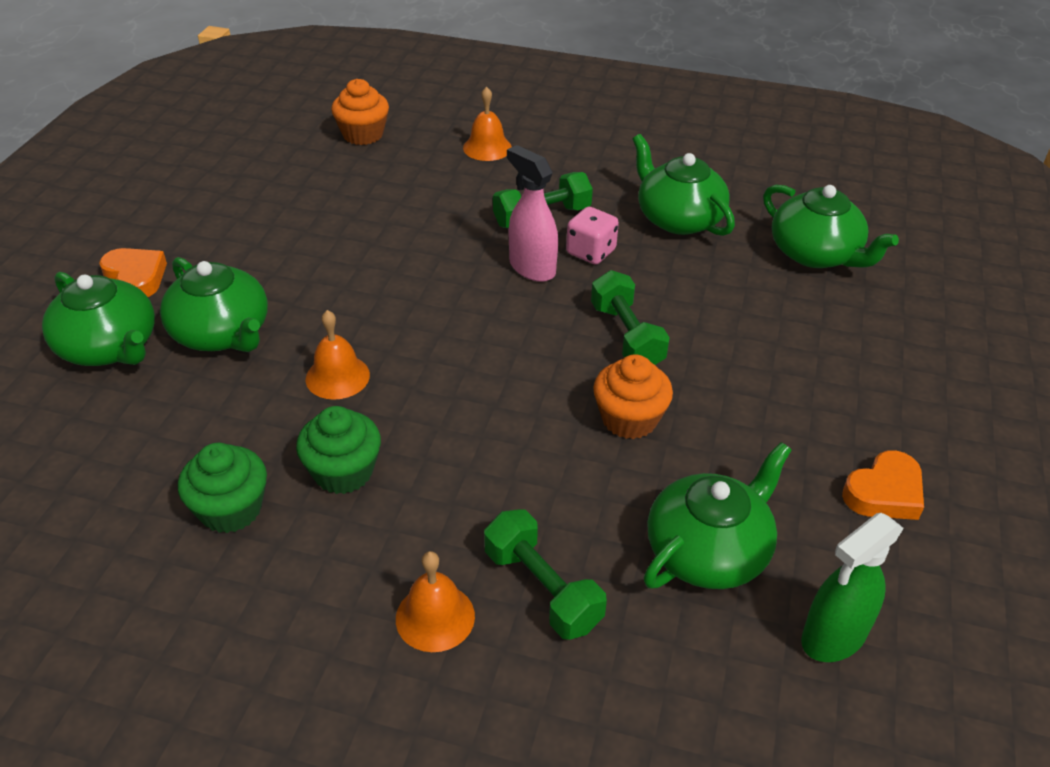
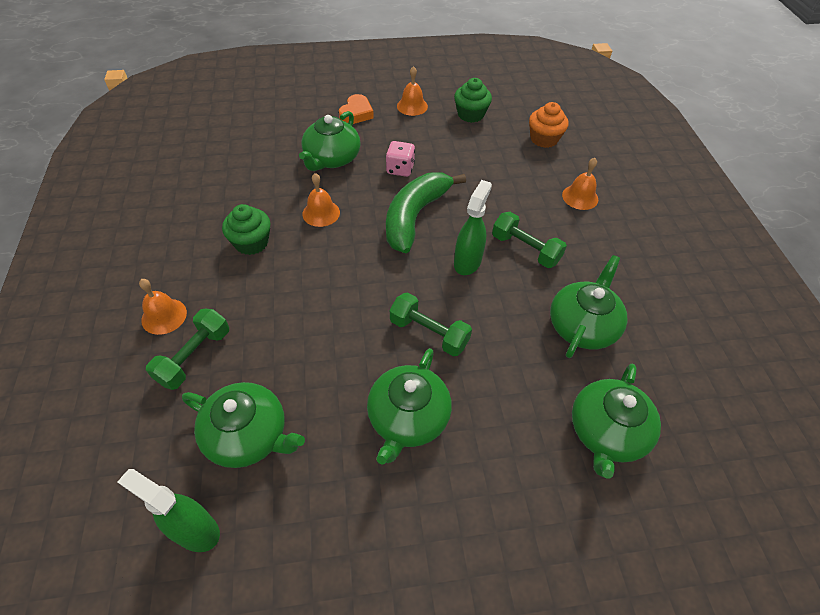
camera: 65 degrees right, 10 degrees up
green teapot [42,272,155,366] -> green teapot moved to [367,348,452,464]
green cupcake [178,443,267,533] -> green cupcake moved to [454,78,492,123]
pink spray bottle [507,145,558,282] -> green spray bottle [454,180,492,275]
pink dice [566,207,619,264] -> pink dice moved to [386,141,415,177]
green dumbbell [591,270,670,365] -> green dumbbell turned 75 degrees clockwise [390,293,472,357]
orange cupcake [593,354,673,439] -> none
orange heart [842,450,924,520] -> none
none -> green banana [386,172,466,253]
none -> orange bell [397,66,428,116]

